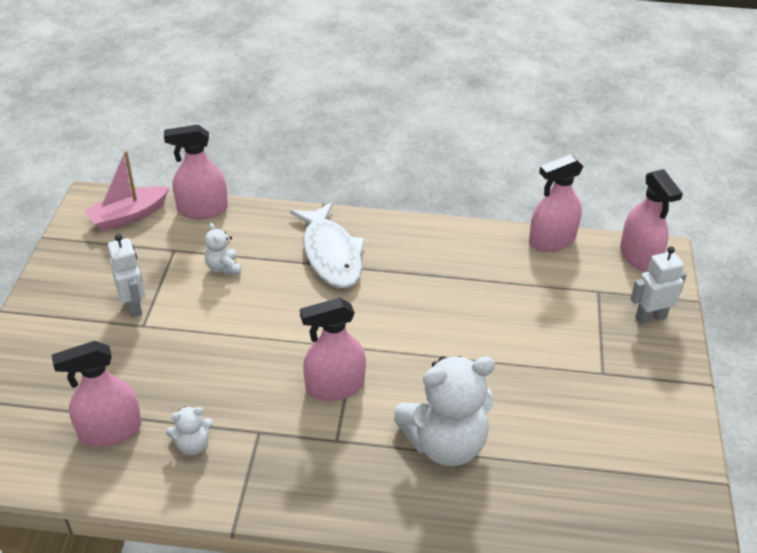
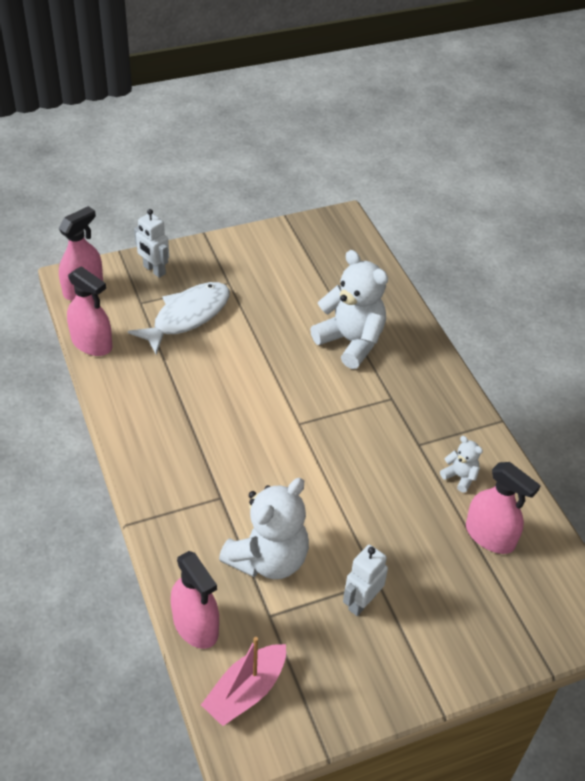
camera: 120 degrees left, 5 degrees up
pink boat [84,150,169,231] -> pink boat turned 105 degrees clockwise [201,637,286,726]
white teddy bear [205,223,241,275] -> white teddy bear [219,478,309,579], size x2.18
white fish [290,202,365,288] -> white fish moved to [128,282,230,355]
pink spray bottle [300,298,366,401] -> none

